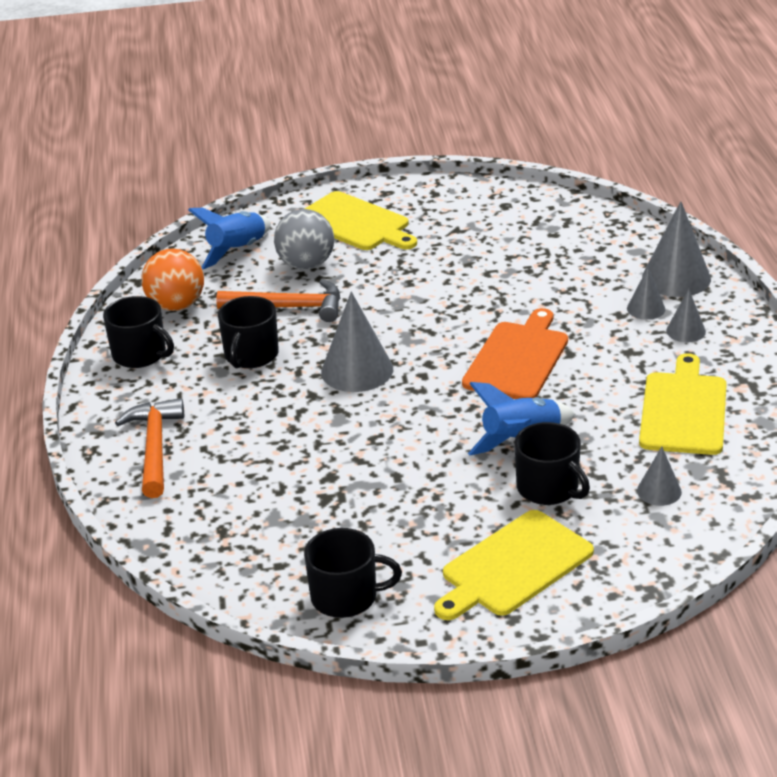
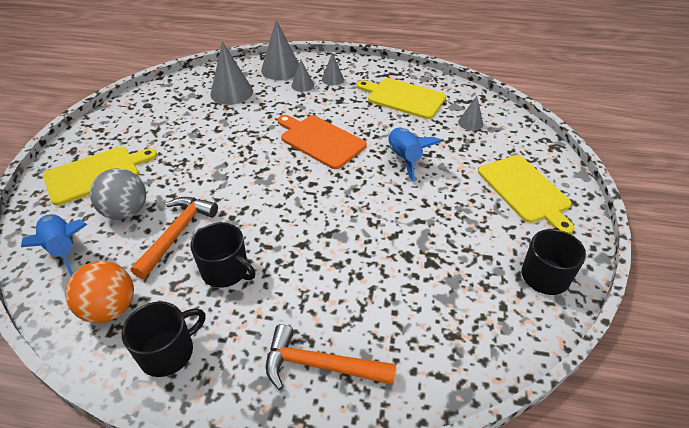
camera: 75 degrees left, 10 degrees up
grey cone [321,292,393,392] -> grey cone moved to [210,41,253,105]
black mug [515,422,590,505] -> none

